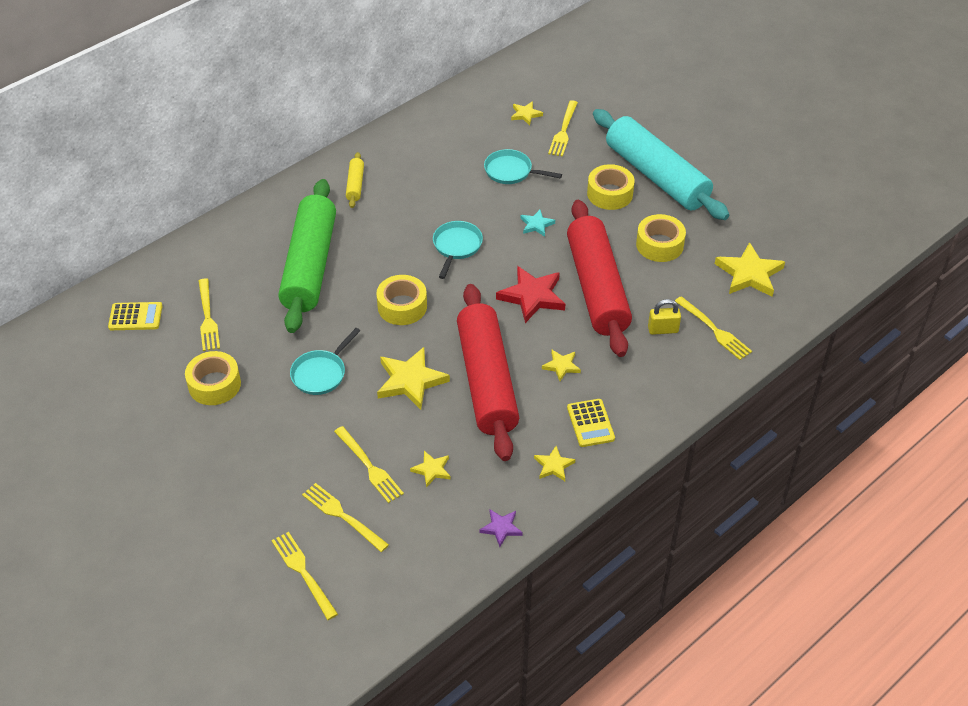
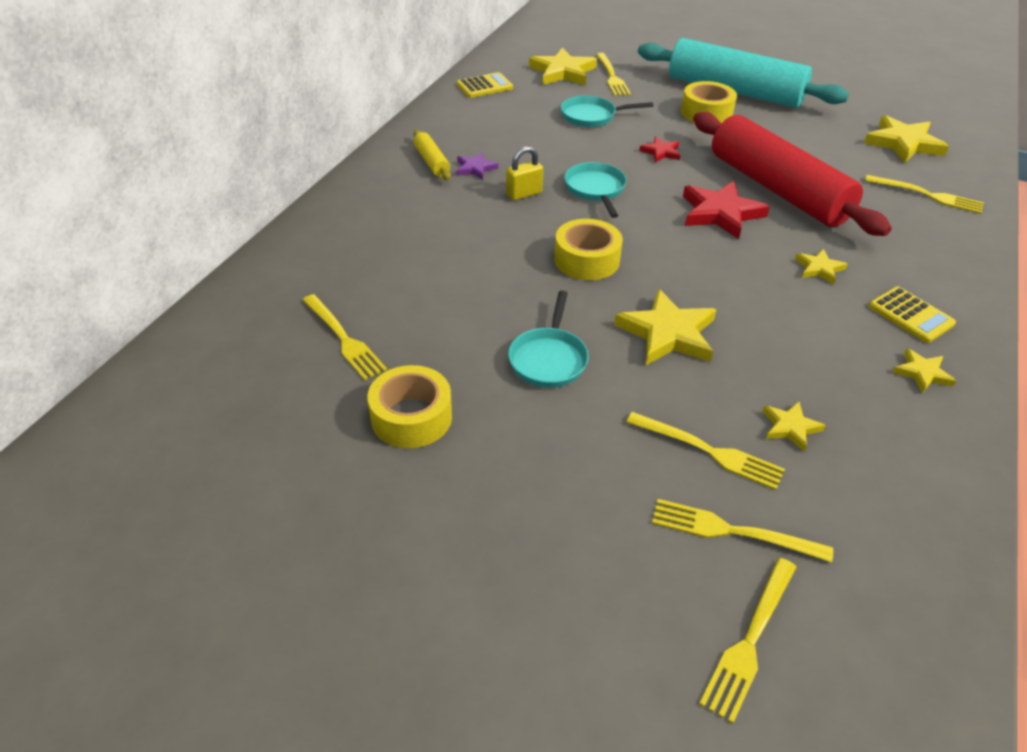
camera: 25 degrees left, 5 degrees down
yellow calculator [108,302,162,330] -> yellow calculator moved to [457,72,513,98]
yellow fork [271,532,338,620] -> yellow fork turned 90 degrees counterclockwise [699,558,797,724]
green rolling pin [279,179,336,333] -> none
red rolling pin [457,284,519,461] -> none
purple star [479,509,523,547] -> purple star moved to [457,152,498,180]
yellow star [511,101,543,125] -> yellow star [529,48,597,86], size x1.88
turquoise star [520,210,555,237] -> red star [639,136,681,162]
yellow tape [636,214,686,262] -> none
yellow padlock [648,299,681,335] -> yellow padlock moved to [506,146,543,201]

